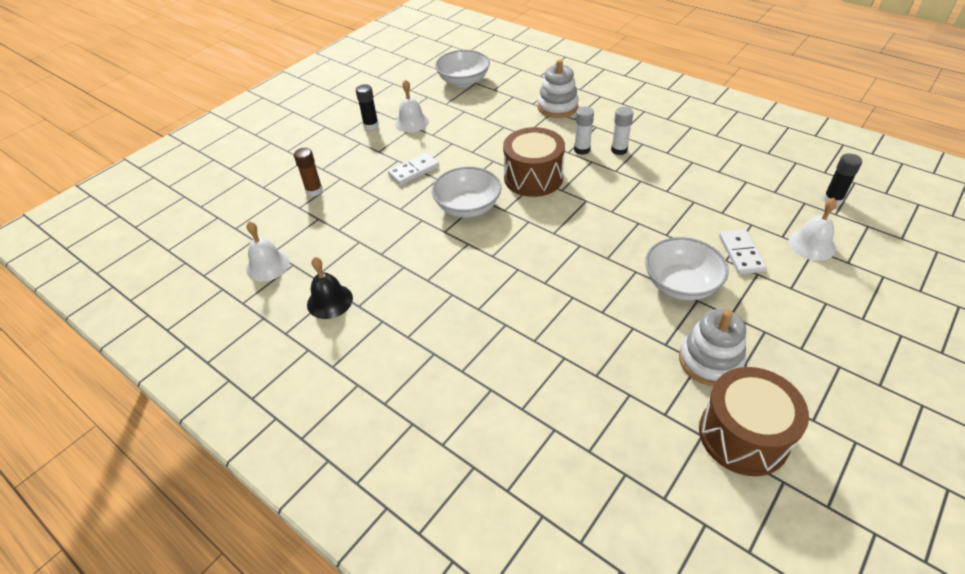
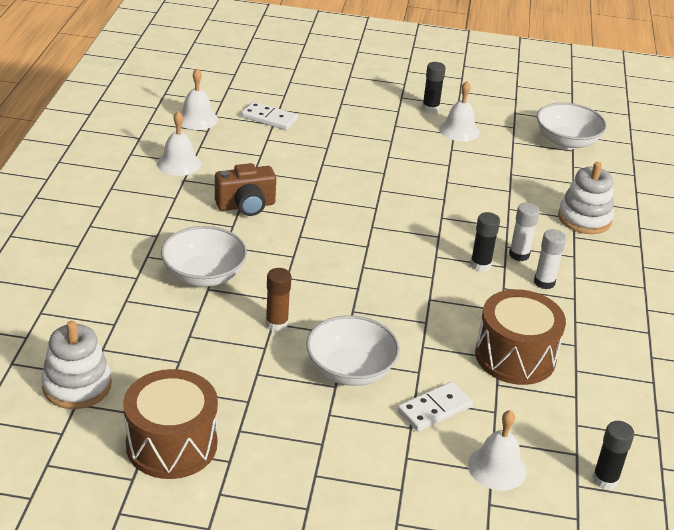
camera: 55 degrees right, 10 degrees down
brown glue stick [294,148,323,196] -> brown glue stick moved to [265,268,291,332]
black bell [307,257,353,319] -> white bell [157,111,201,176]
white domino [388,153,439,185] -> white domino moved to [242,102,298,130]
white bowl [432,167,501,218] -> white bowl moved to [161,226,247,287]
brown drum [503,127,565,197] -> brown drum moved to [475,289,566,385]
white stacking toy [679,309,746,386] -> white stacking toy moved to [41,321,112,409]
none -> brown camera [215,163,276,216]
none -> black glue stick [470,212,500,272]

